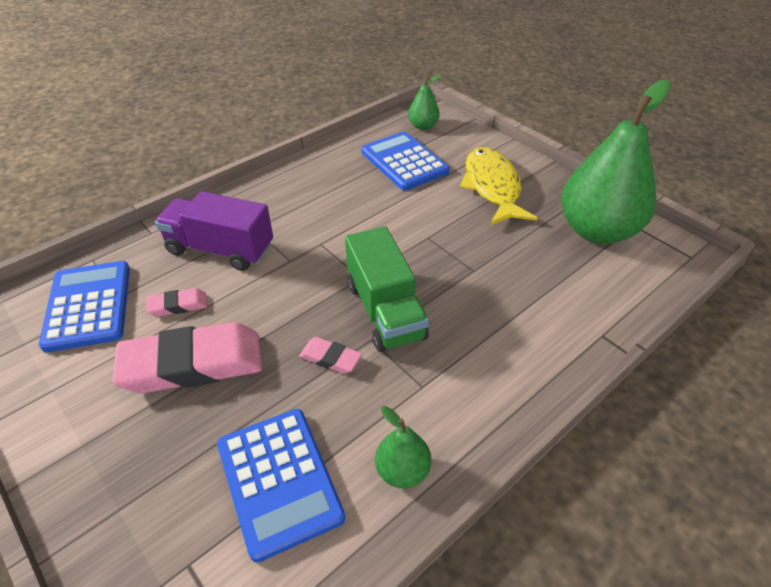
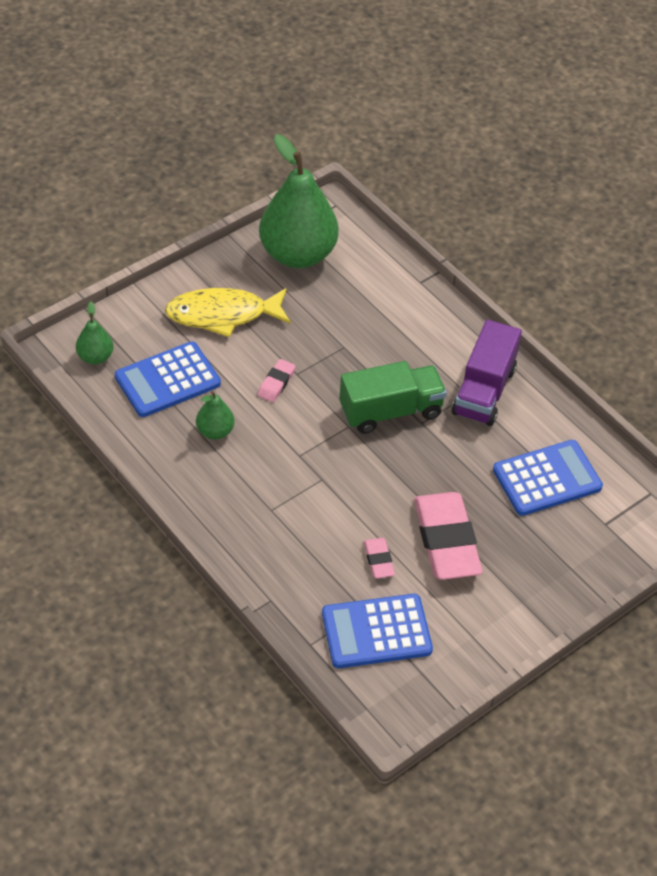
camera: 90 degrees left, 5 degrees up
purple truck [155,191,273,271] -> purple truck moved to [452,319,522,426]
pink eraser [299,337,362,374] -> pink eraser moved to [258,359,296,402]
green pear [375,406,432,488] -> green pear moved to [196,391,235,439]

